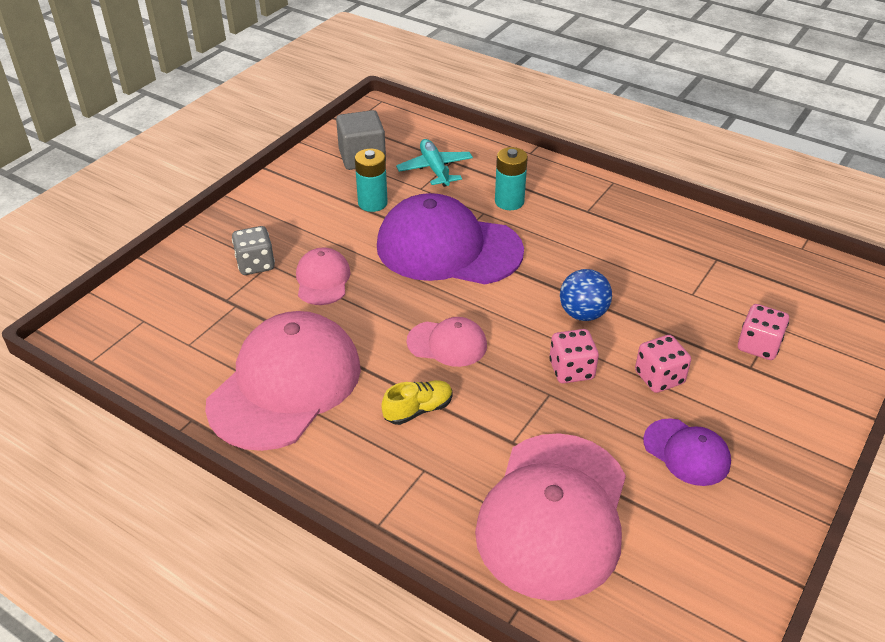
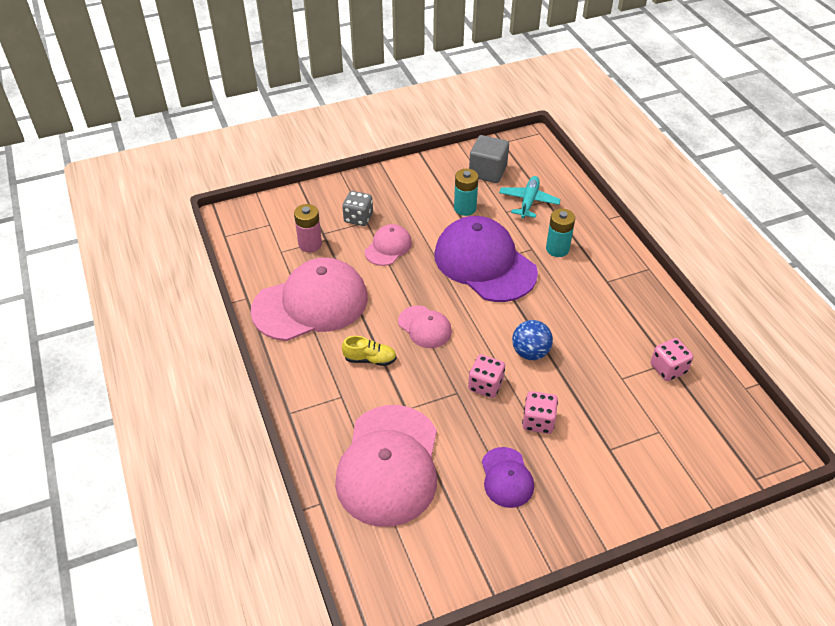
camera: 35 degrees right, 5 degrees up
pink cap [475,433,626,601] -> pink cap turned 45 degrees counterclockwise [335,405,437,527]
pink dice [738,304,789,360] -> pink dice moved to [651,338,694,381]
none -> pink battery [294,204,322,252]

